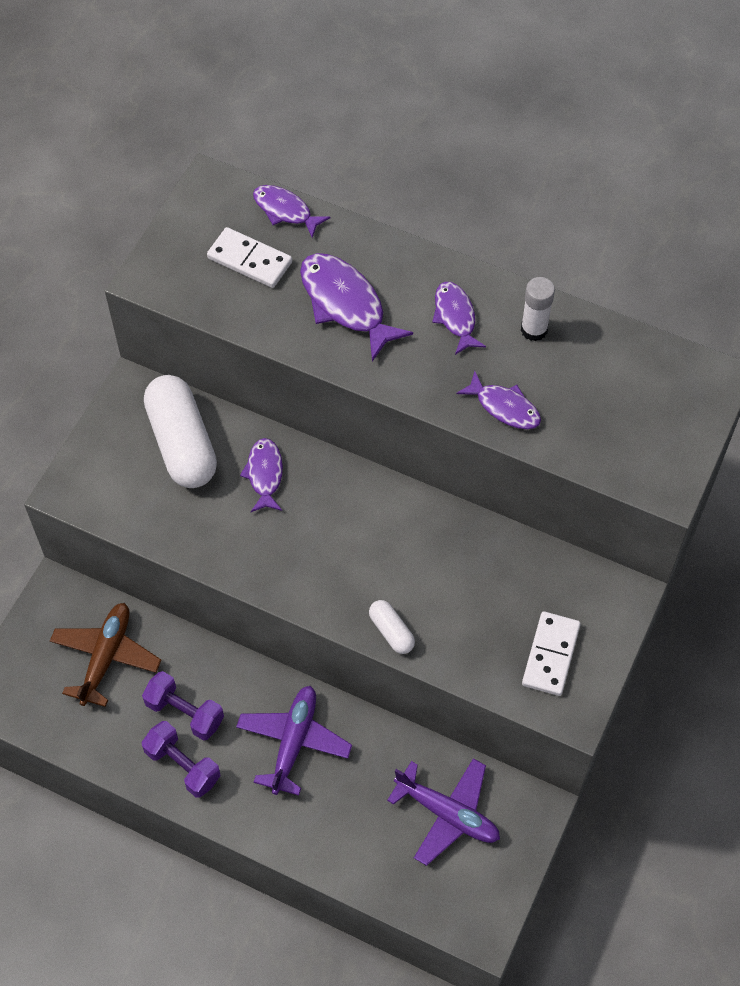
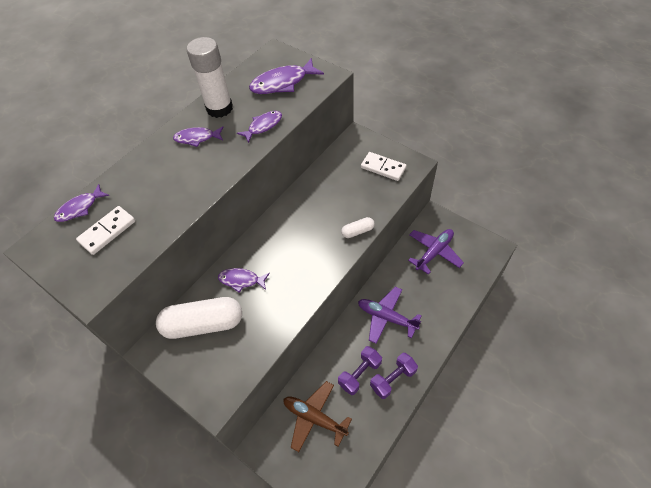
camera: 75 degrees left, 5 degrees down
purple fish [300,253,413,361] -> purple fish moved to [249,58,324,94]
white glue stick [521,277,555,341] -> white glue stick [187,37,233,118], size x1.77

